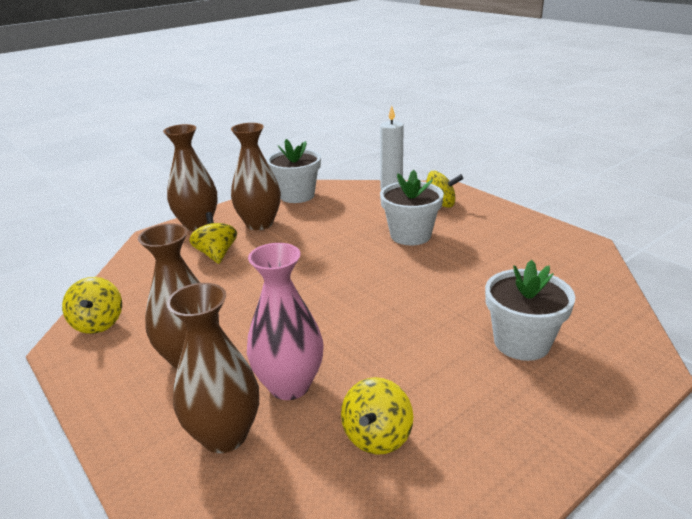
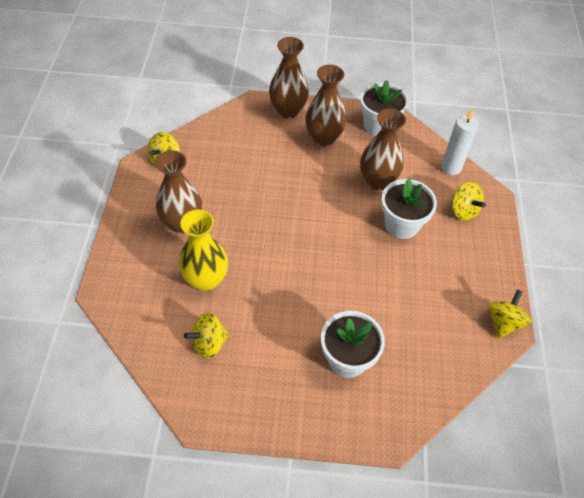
camera: 40 degrees right, 25 degrees up
brown vase [167,283,259,453] -> brown vase moved to [360,109,406,190]
yellow spinning top [189,212,237,264] -> yellow spinning top moved to [488,289,531,339]
pink vase [247,243,324,400] -> yellow vase [179,210,228,291]

